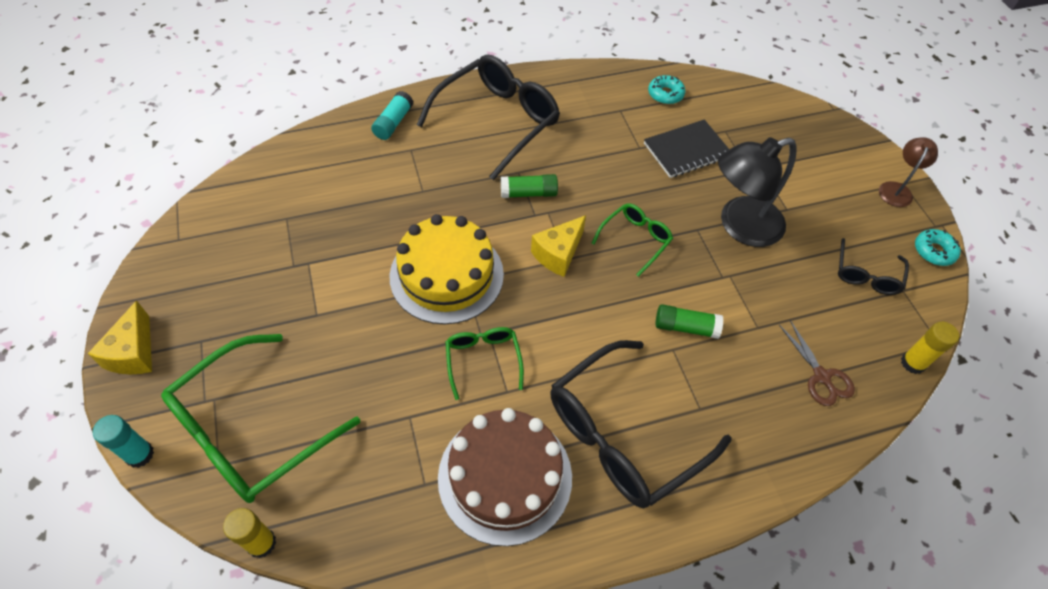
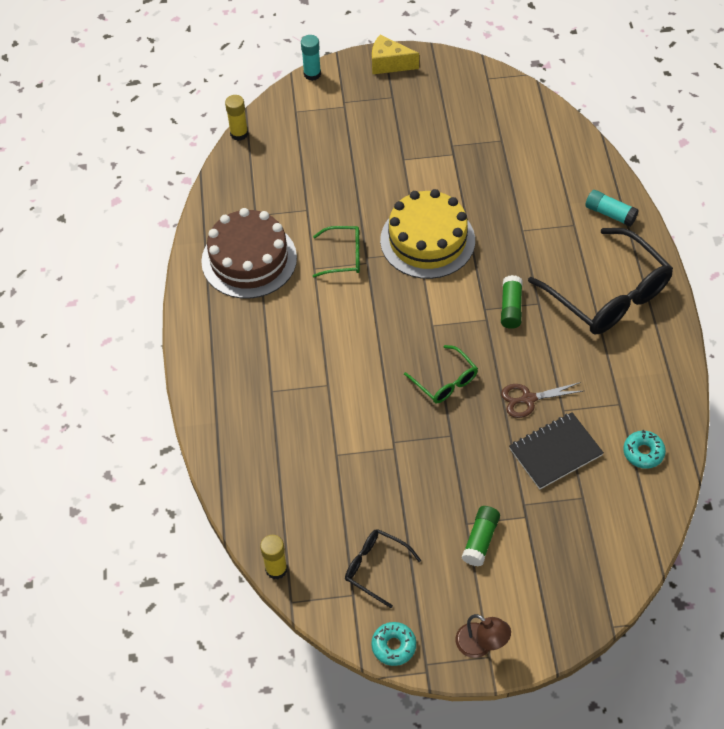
camera: 105 degrees right, 0 degrees up
green glasses [161,334,360,503] -> none
yellow cheese [531,215,586,277] -> none
black glasses [550,340,732,508] -> none
black notebook [644,119,729,178] -> black notebook turned 75 degrees clockwise [509,412,604,489]
green glue stick [655,304,724,339] -> green glue stick moved to [462,506,500,567]
black lamp [718,137,797,247] -> none
brown scissors [779,320,855,406] -> brown scissors moved to [501,382,583,418]

